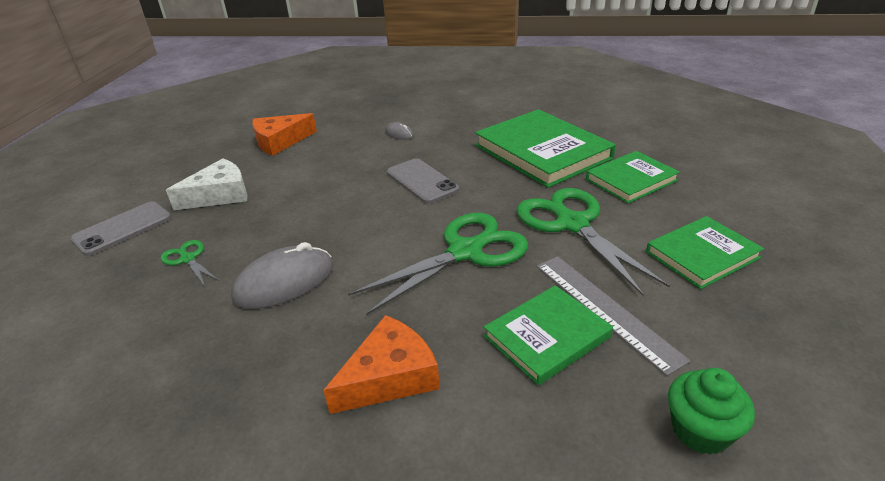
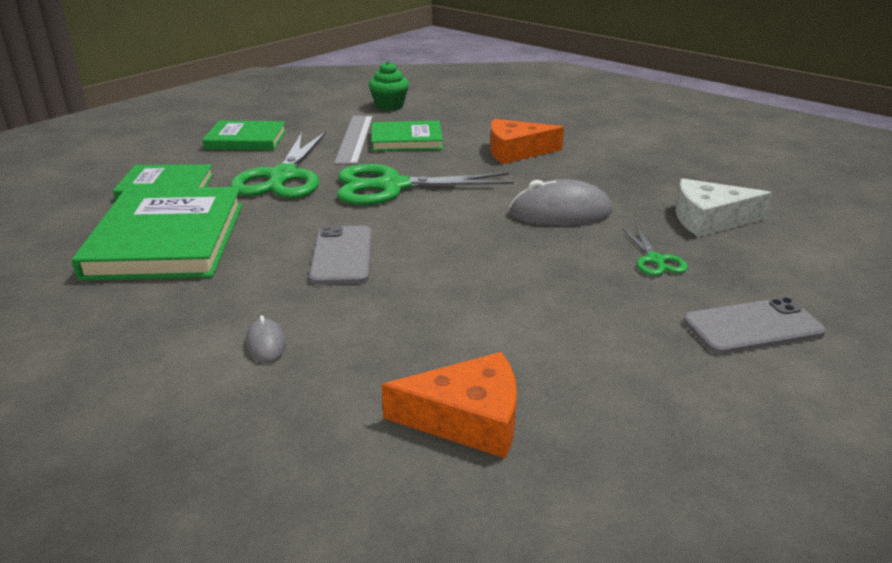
camera: 150 degrees left, 5 degrees down
white cheese [166,158,247,210] -> white cheese moved to [675,178,772,237]

